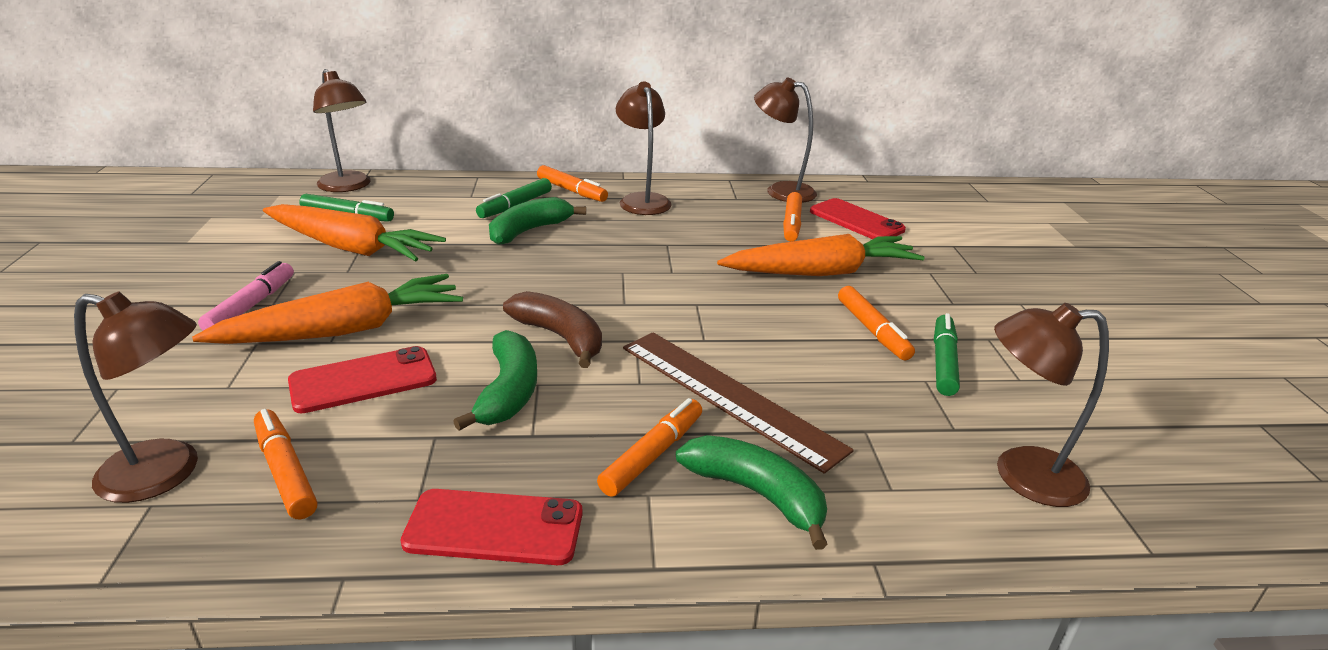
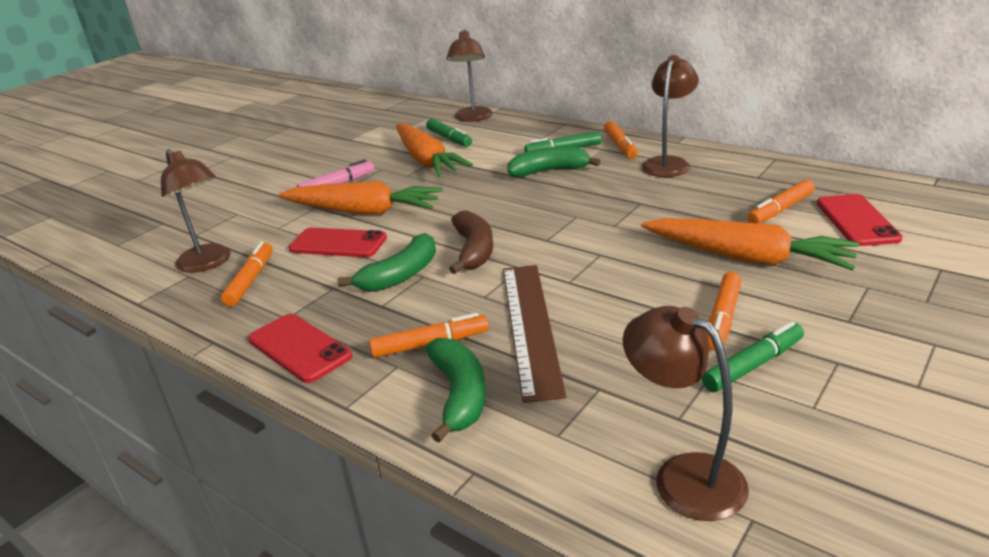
camera: 45 degrees right, 0 degrees up
brown lamp [754,78,817,203] -> none

